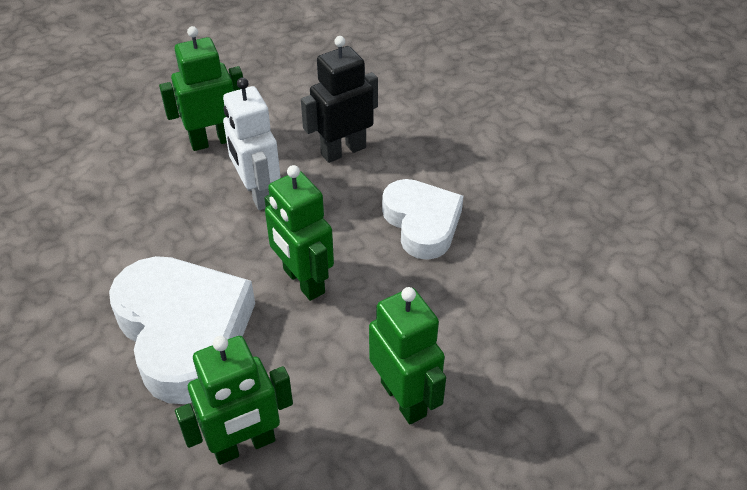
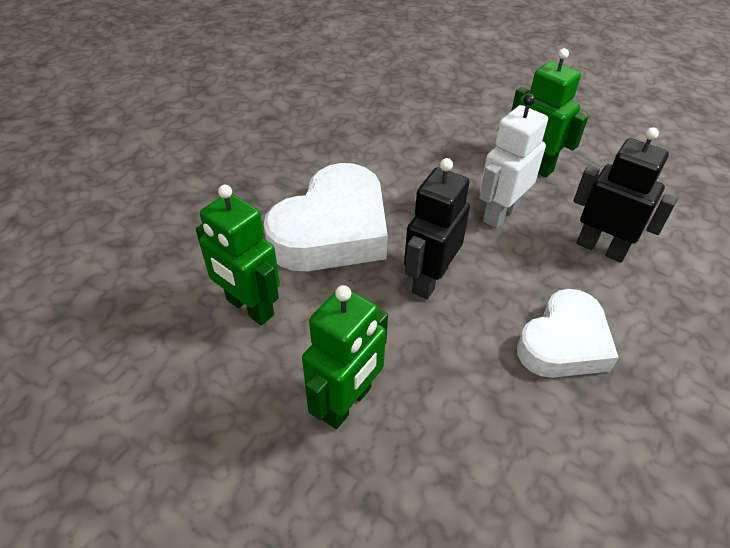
camera: 65 degrees right, 0 degrees up
green robot [264,165,334,301] -> black robot [404,158,470,299]

